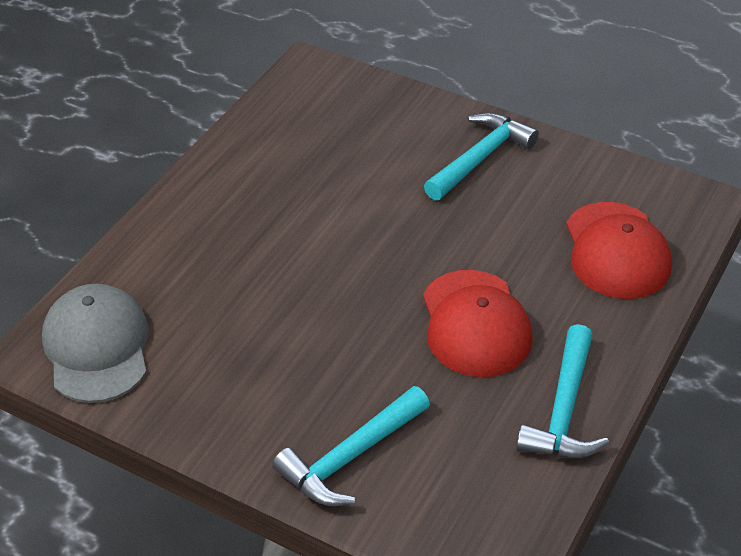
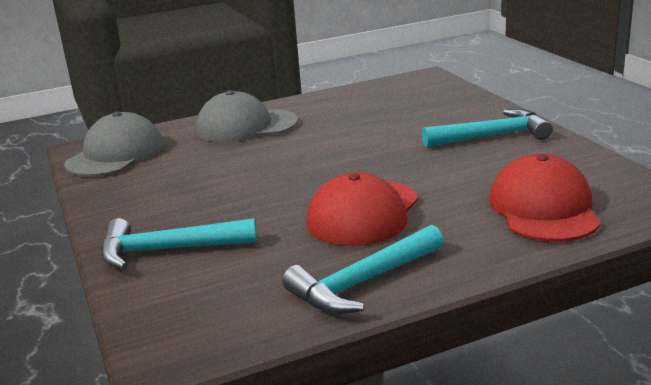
camera: 40 degrees right, 20 degrees down
red cap [566,202,672,299] -> red cap turned 150 degrees clockwise [489,154,601,242]
none -> grey cap [196,90,298,142]

